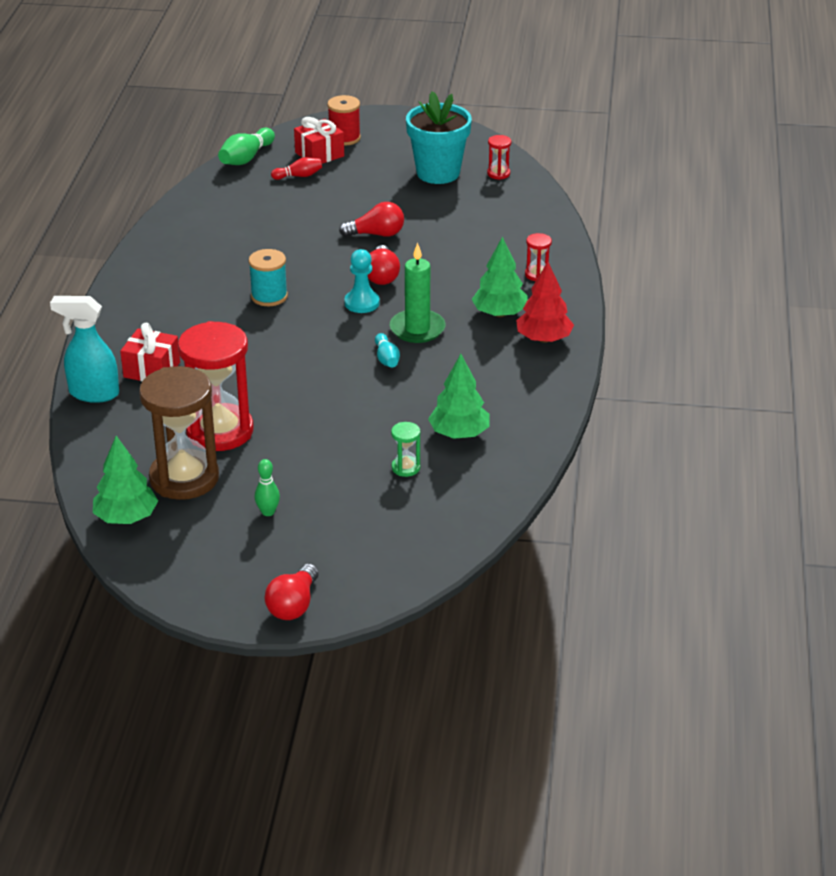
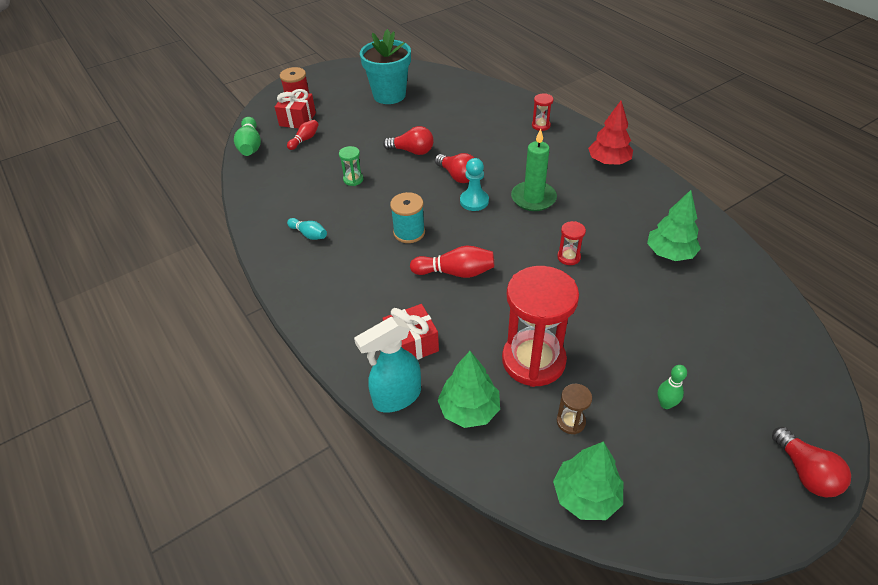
camera: 40 degrees left, 10 degrees up
brown hourglass [139,366,219,500] -> brown hourglass [557,384,592,434], size x0.42
red light bulb [339,202,404,237] -> red light bulb turned 60 degrees clockwise [383,126,434,155]
turquoise bowling pin [375,333,400,367] -> turquoise bowling pin moved to [287,218,327,240]
green hourglass [391,422,421,477] -> green hourglass moved to [339,146,363,186]
green tree [472,237,528,317] -> green tree moved to [438,351,500,428]
red hourglass [487,135,511,180] -> red hourglass moved to [557,221,586,265]
none -> red bowling pin [410,245,494,278]

